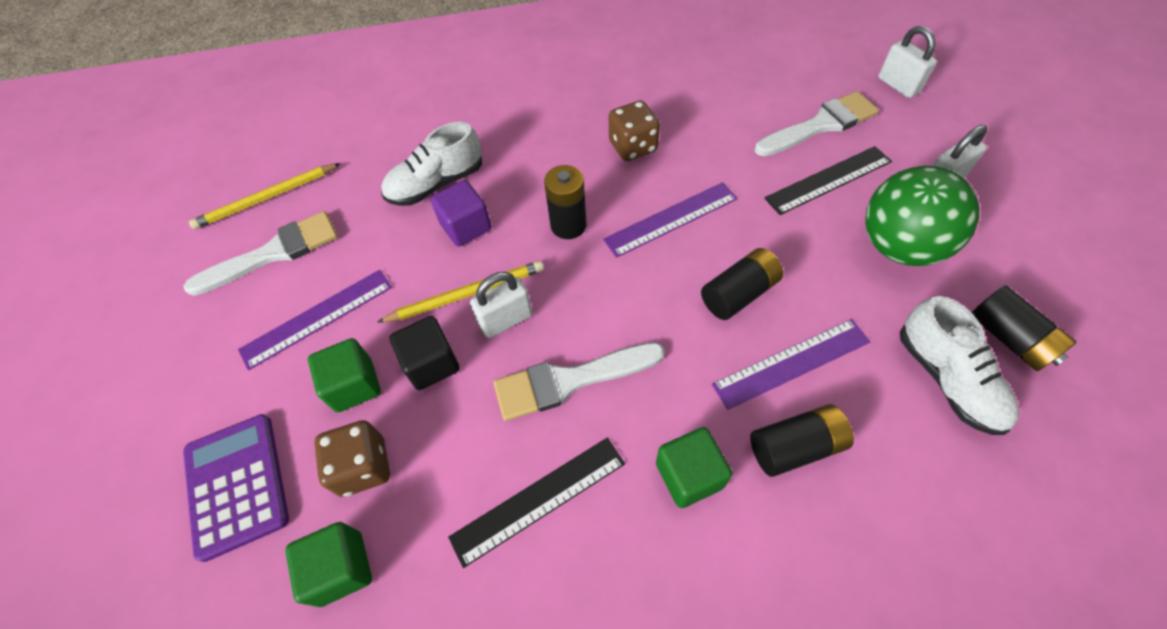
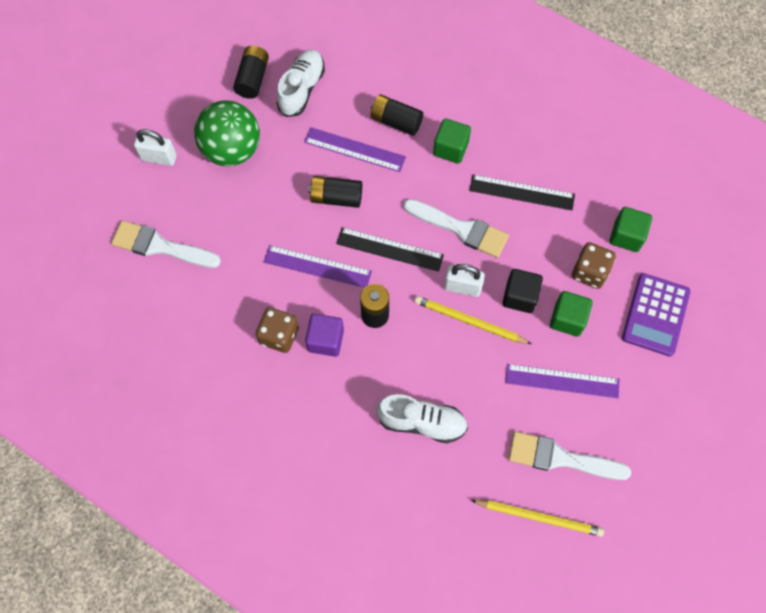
camera: 140 degrees left, 10 degrees up
purple cube [431,180,492,247] -> purple cube moved to [305,314,344,357]
black ruler [764,146,892,215] -> black ruler moved to [336,227,444,272]
white padlock [878,26,937,98] -> none

